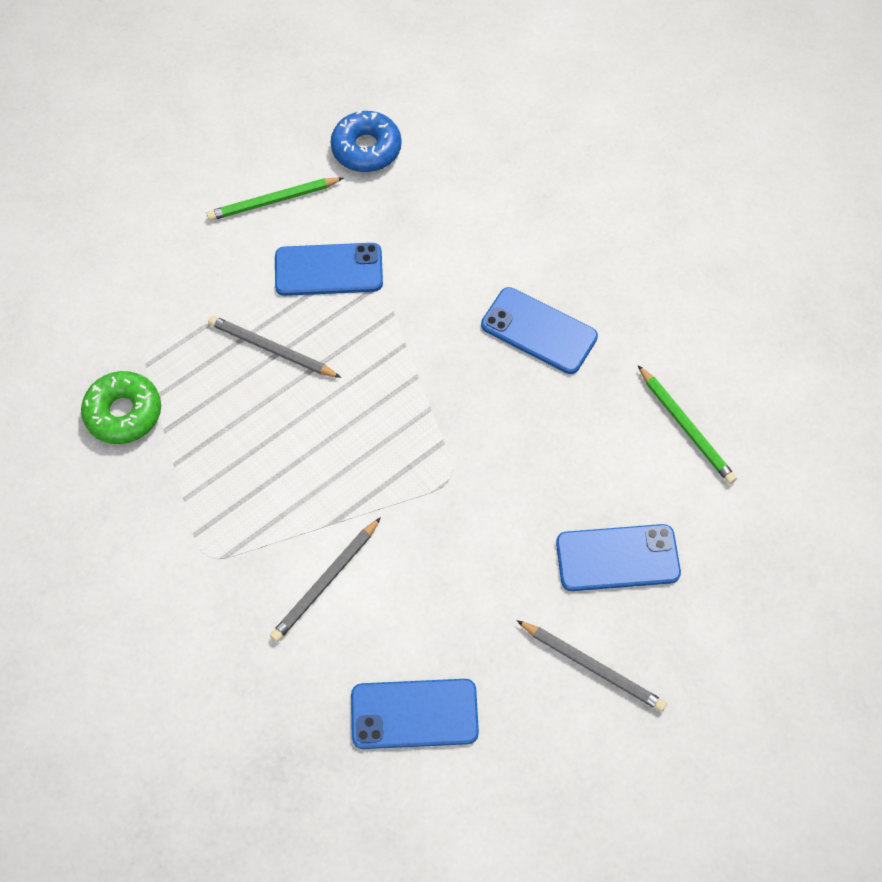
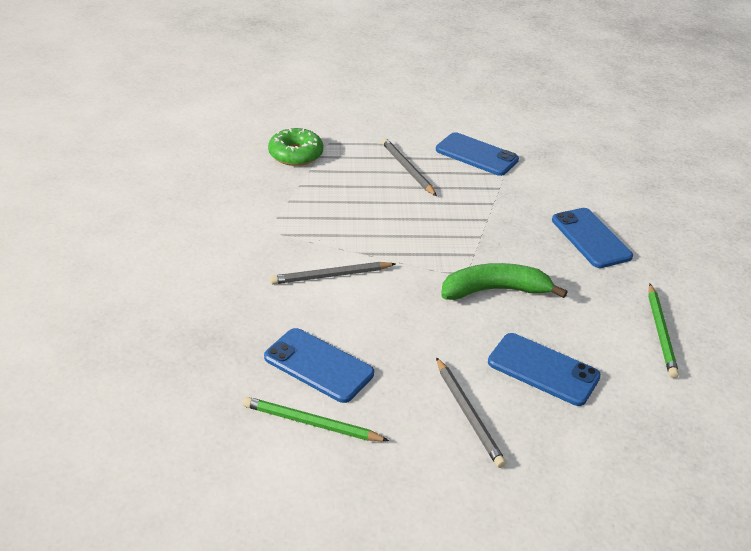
camera: 35 degrees right, 25 degrees down
green pencil [206,178,344,221] -> green pencil moved to [243,397,389,441]
blue donut [331,111,401,172] -> none
none -> green banana [441,263,568,300]

